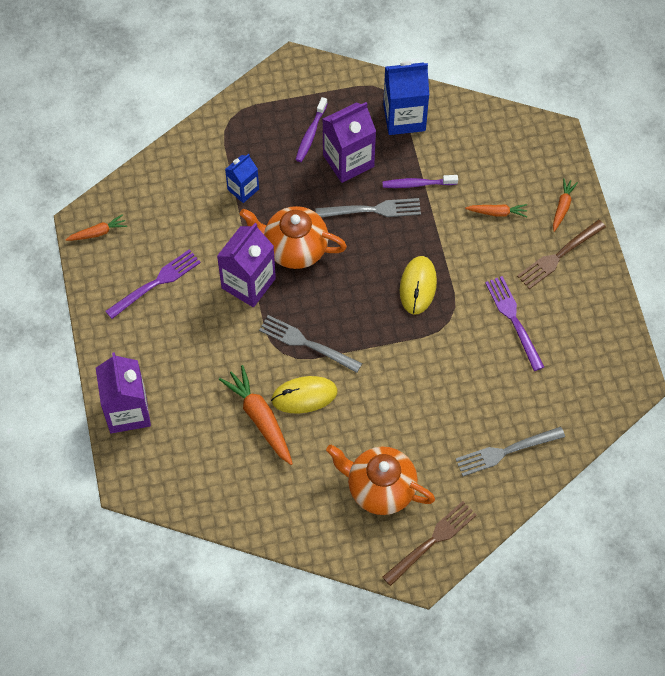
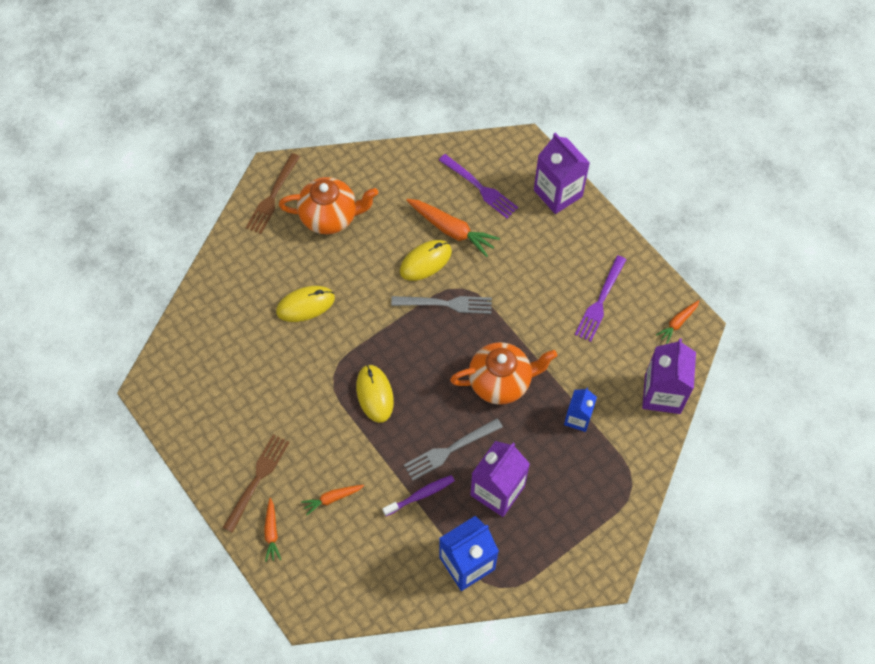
camera: 155 degrees right, 0 degrees up
purple carton [217,223,276,307] -> purple carton moved to [642,338,696,414]
purple toothbrush [296,97,328,162] -> none
grey fork [456,426,565,476] -> none
purple fork [485,276,544,371] -> purple fork moved to [439,154,518,218]
none -> yellow mouse [276,286,335,322]

